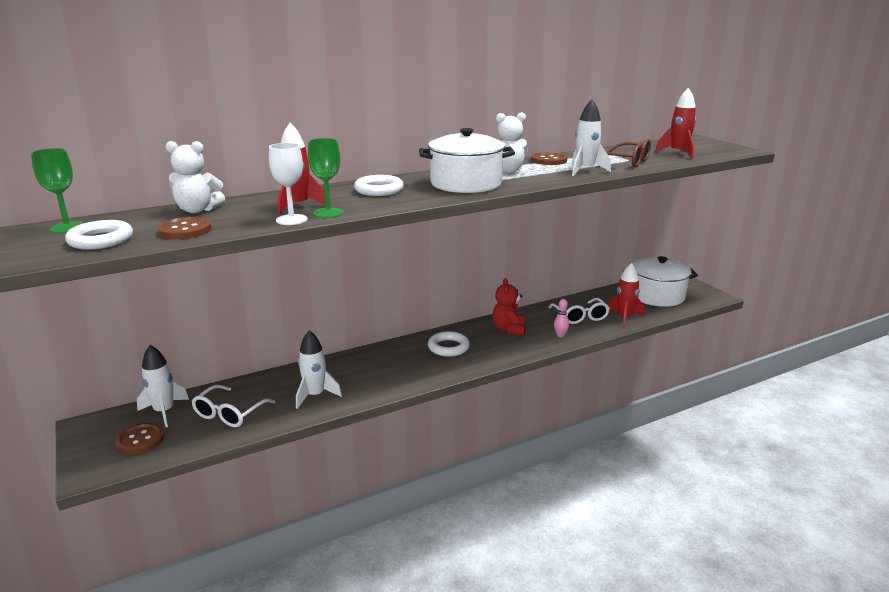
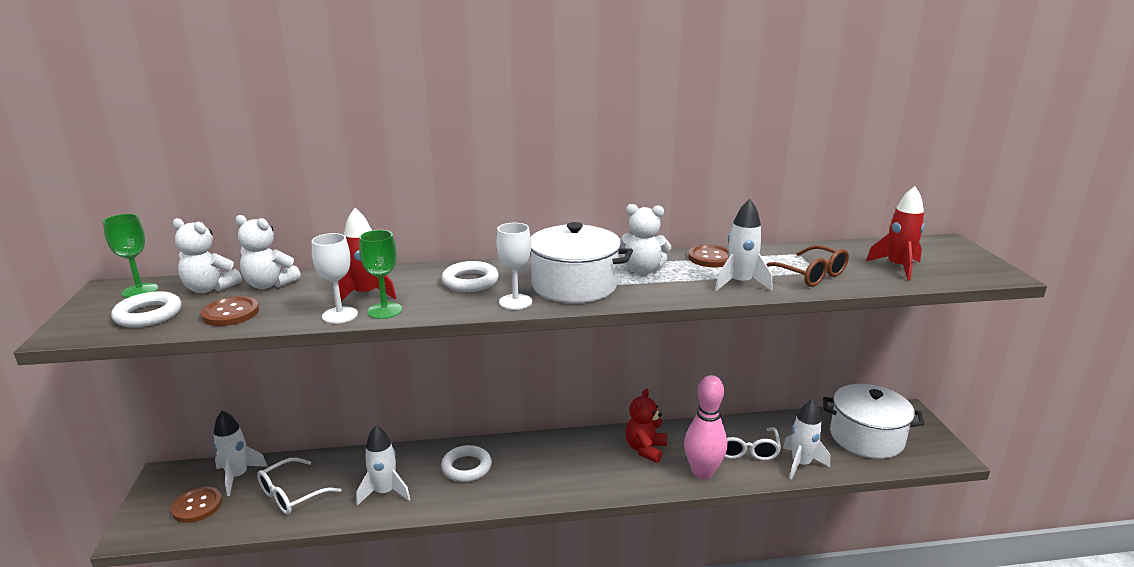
camera: 20 degrees right, 0 degrees up
white ring [428,331,470,357] -> white ring moved to [441,445,492,482]
pink bowling pin [554,299,569,337] -> pink bowling pin [684,375,727,479], size x2.23
red rocket [608,263,645,328] -> white rocket [783,399,830,480]
none -> white teddy bear [173,218,242,293]
none -> white goblet [496,223,532,310]

